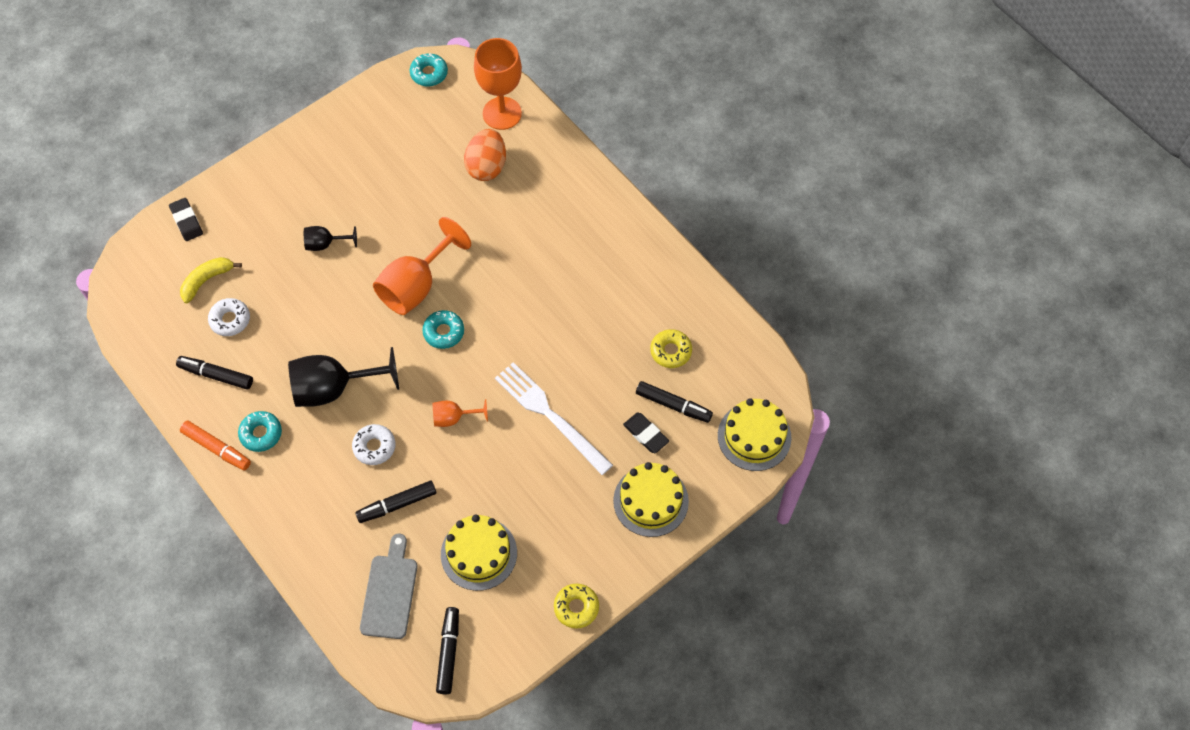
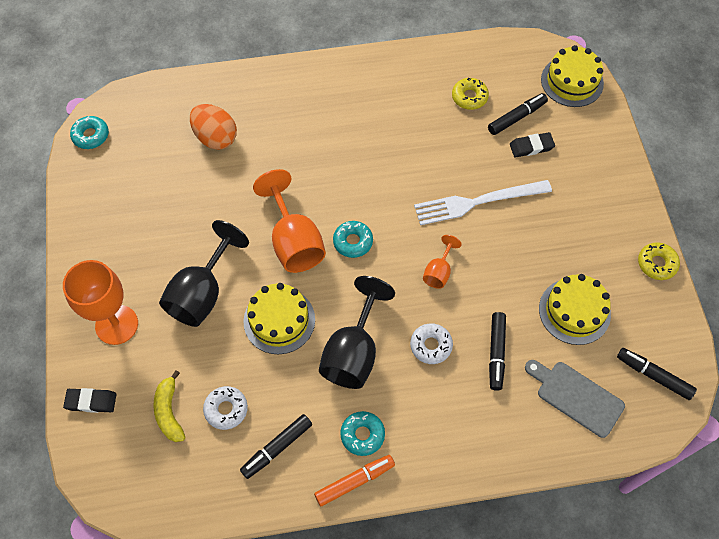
camera: 60 degrees left, 0 degrees up
black goblet [304,226,357,251] -> black goblet [159,220,249,327], size x1.94
orange goblet [474,38,522,130] -> orange goblet moved to [63,260,138,345]
yellow cake [613,462,689,537] -> yellow cake moved to [243,283,315,354]

